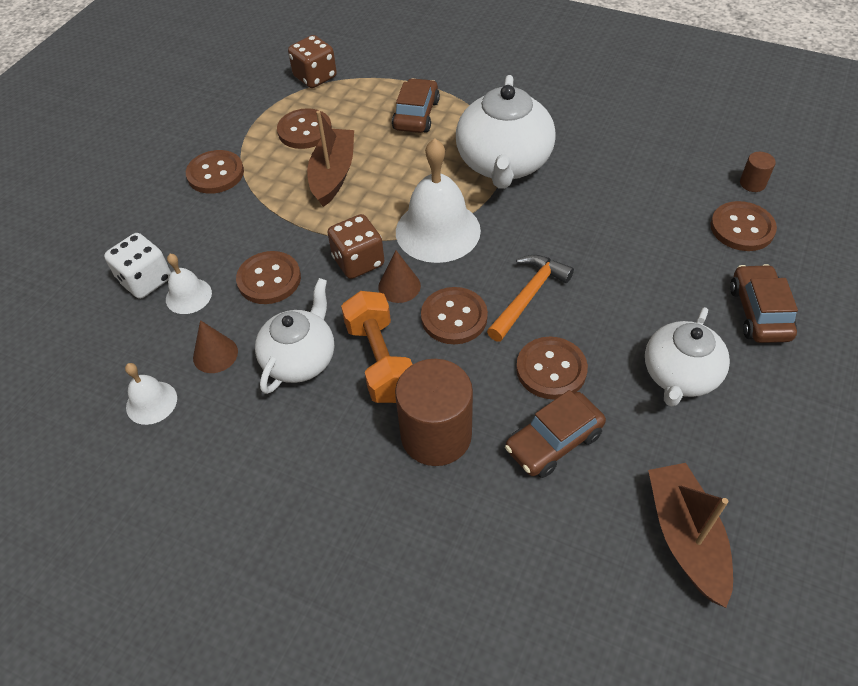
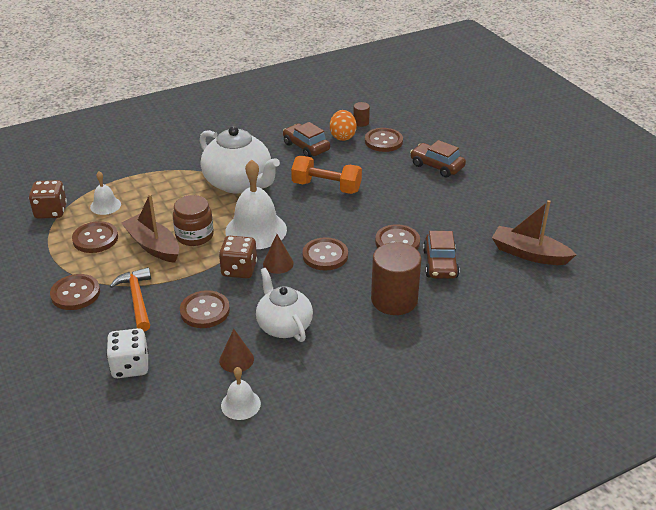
camera: 55 degrees left, 15 degrees down
white bell [166,254,212,314] -> white bell moved to [90,171,121,215]
orange dumbbell [341,291,413,403] -> orange dumbbell moved to [291,156,362,194]
brown car [392,78,440,133] -> brown car moved to [283,122,330,157]
orange hammer [487,255,574,342] -> orange hammer moved to [110,267,151,331]
white teapot [645,307,730,407] -> none
none -> brown jar [173,195,214,246]
none -> orange egg [330,110,357,141]

